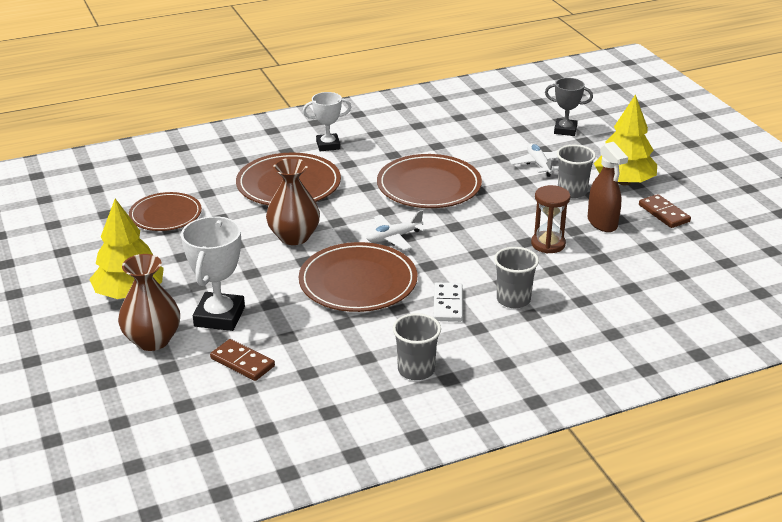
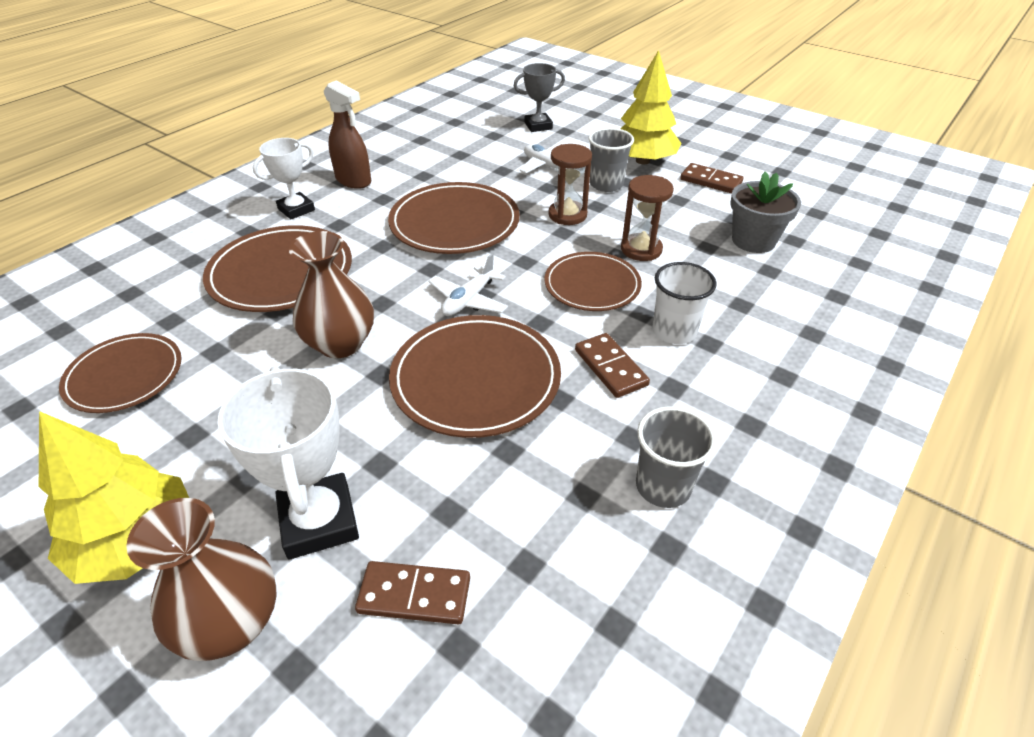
camera: 30 degrees left, 10 degrees up
white domino [434,283,463,322] -> brown domino [575,333,650,398]
grey cup [494,247,539,308] -> white cup [652,262,717,344]
brown spray bottle [588,142,628,232] -> brown spray bottle moved to [324,81,371,189]
none -> brown plate [545,252,642,311]
none -> brown hourglass [549,144,592,225]
none -> grey flower pot [730,171,801,253]

